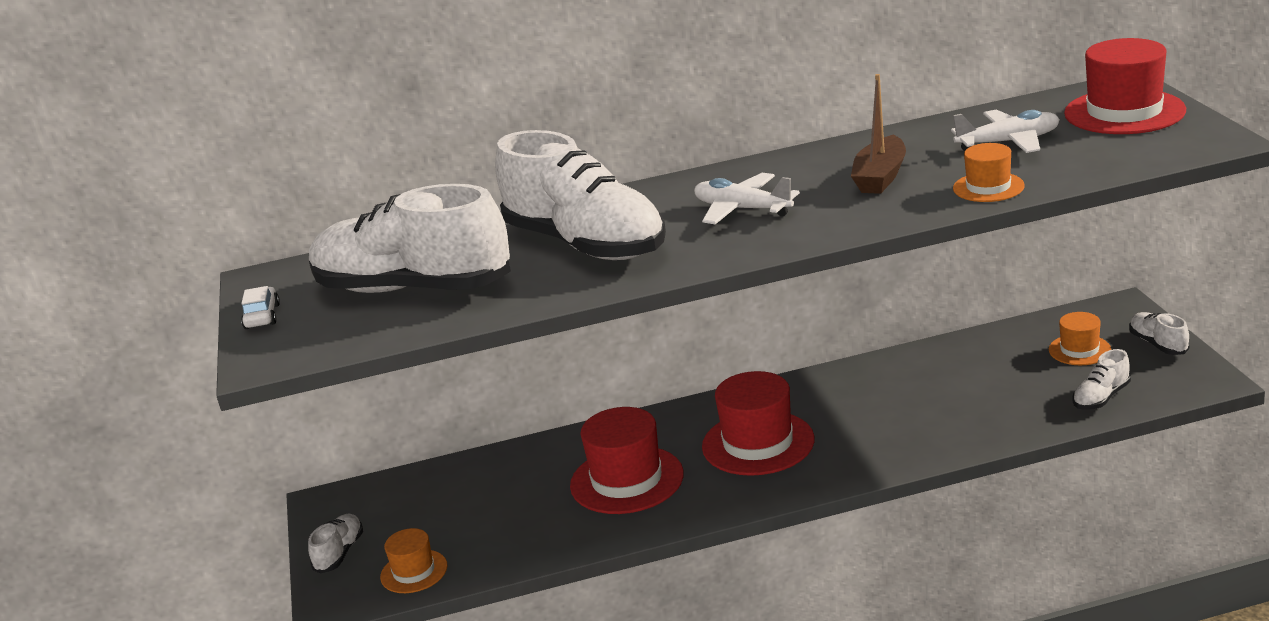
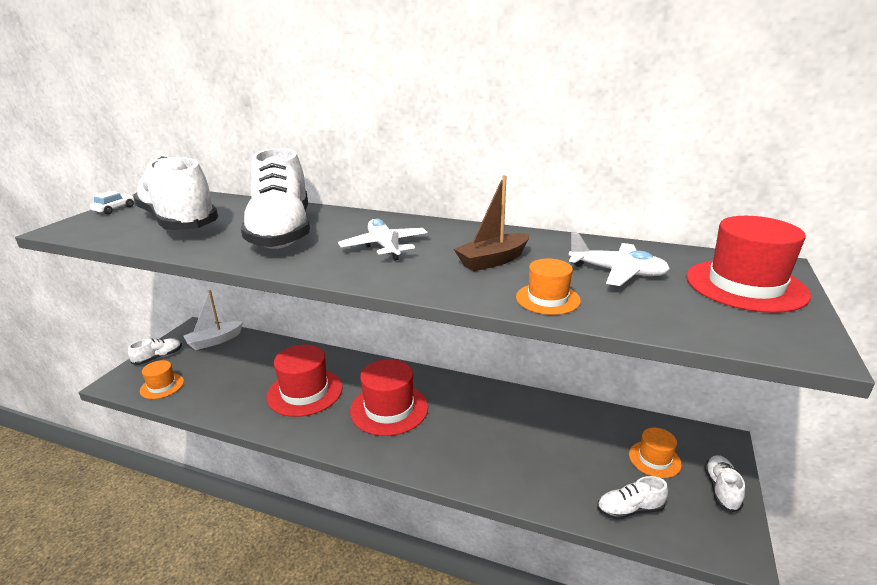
camera: 30 degrees right, 0 degrees up
none -> white boat [183,290,243,350]

